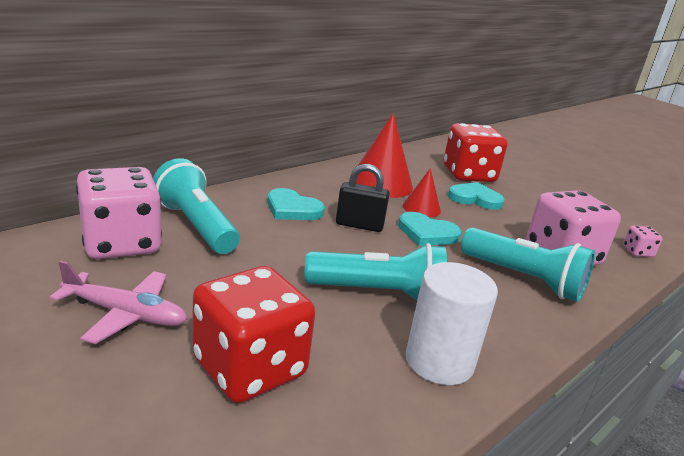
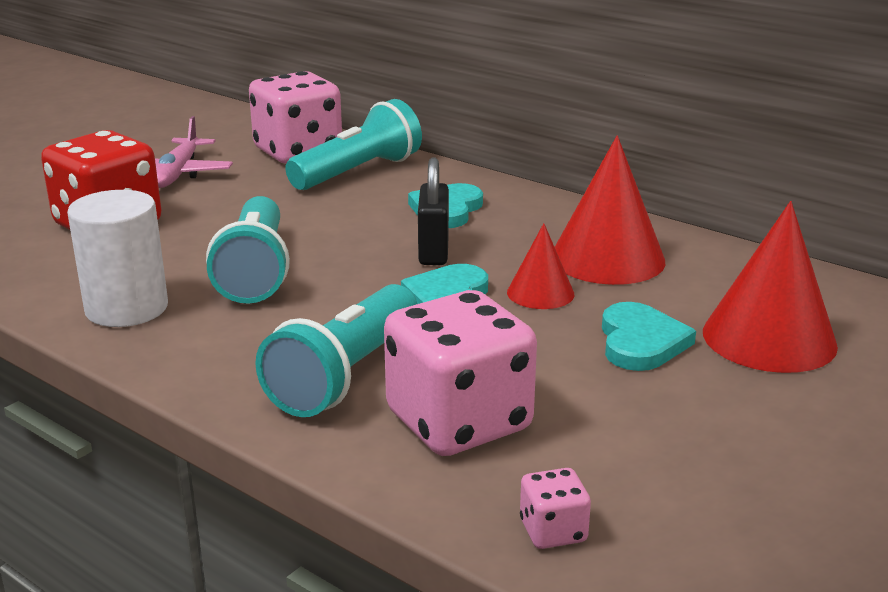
camera: 85 degrees right, 0 degrees up
red dice [444,123,507,182] -> red cone [703,201,838,373]

